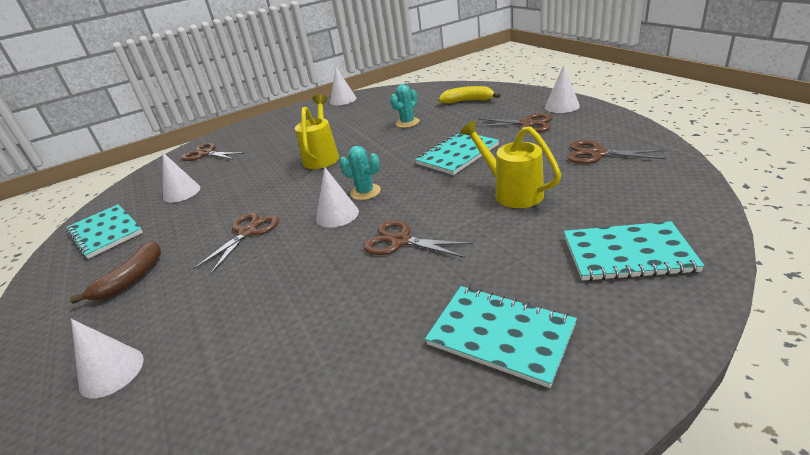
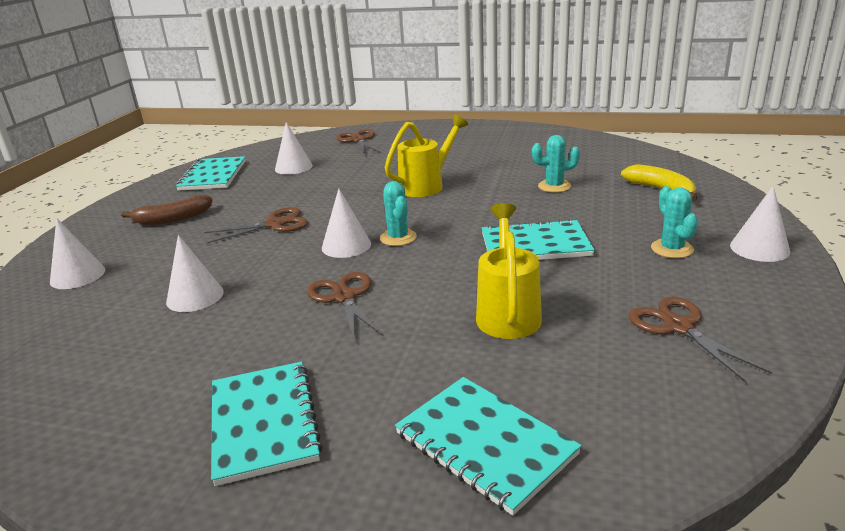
camera: 40 degrees right, 5 degrees down
white cone [330,67,357,105] -> white cone moved to [166,235,224,312]
brown scissors [476,113,553,132] -> turquoise cactus [651,186,698,258]

